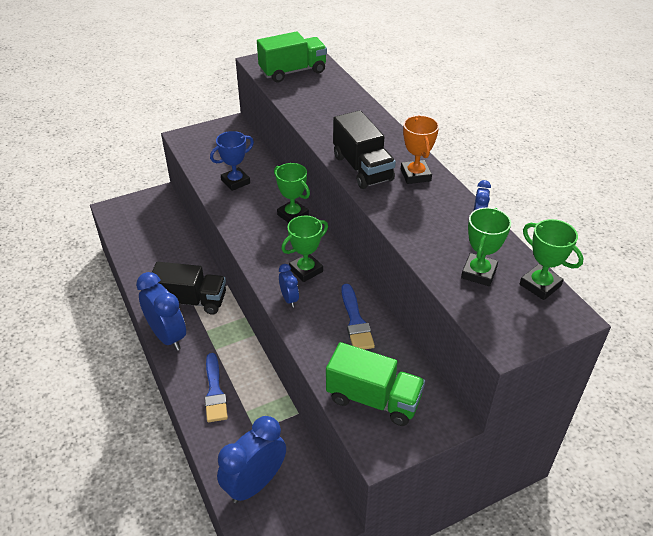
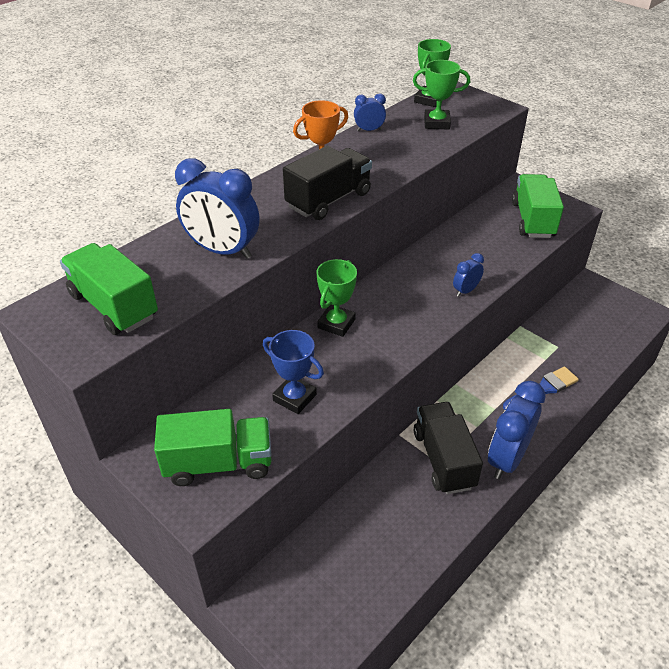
camera: 110 degrees left, 0 degrees up
blue clock [217,416,286,503] -> blue clock moved to [175,158,260,259]
green trophy [281,215,328,282] -> none
blue brush [341,284,375,350] -> none
none -> green truck [154,409,272,486]

